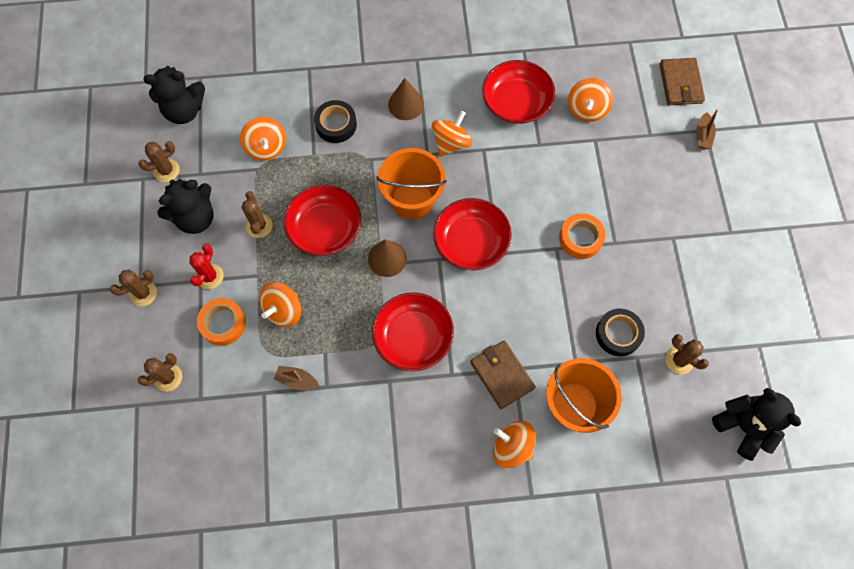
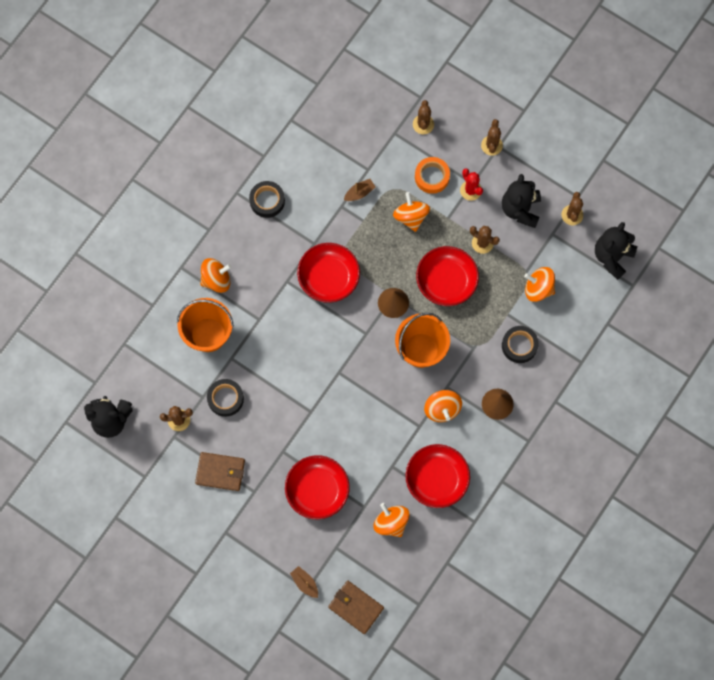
camera: 130 degrees right, 5 degrees up
red bowl [433,198,512,270] -> red bowl moved to [285,455,350,519]
brown wallet [470,340,535,409] -> brown wallet moved to [195,452,245,491]
orange tape [559,213,605,259] -> none
none -> black tape [249,181,285,218]

